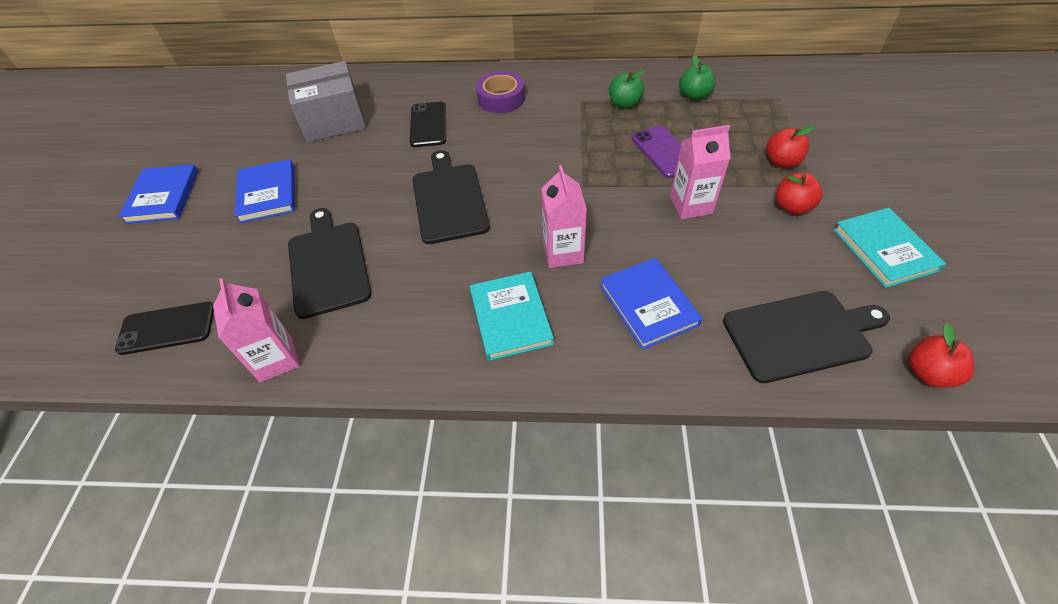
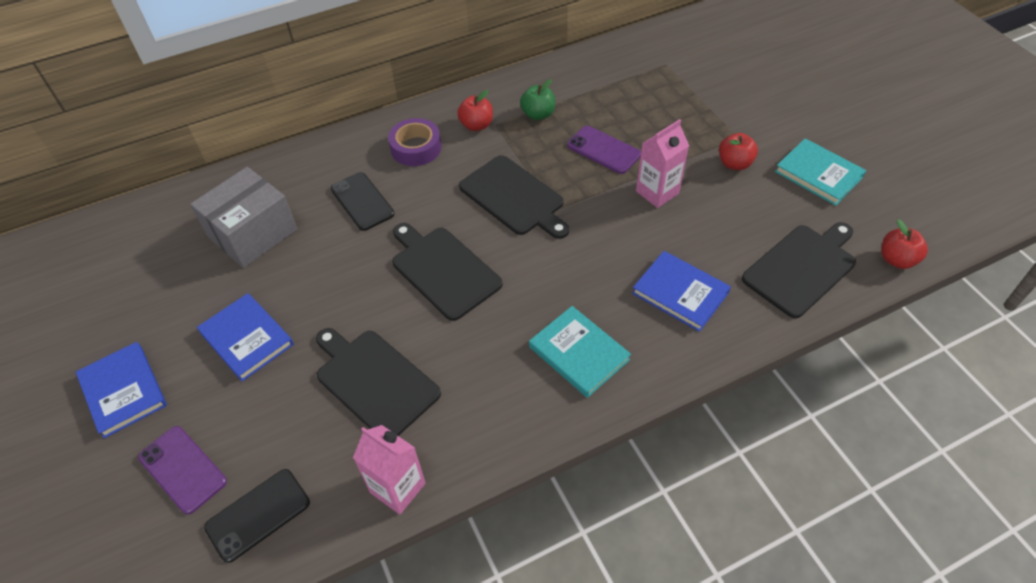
camera: 30 degrees left, 0 degrees up
pink carton [541,165,587,268] -> none
green apple [679,55,715,101] -> none
red apple [766,126,814,168] -> red apple moved to [457,90,493,131]
none -> purple phone [138,426,227,514]
none -> black cutting board [459,155,569,239]

